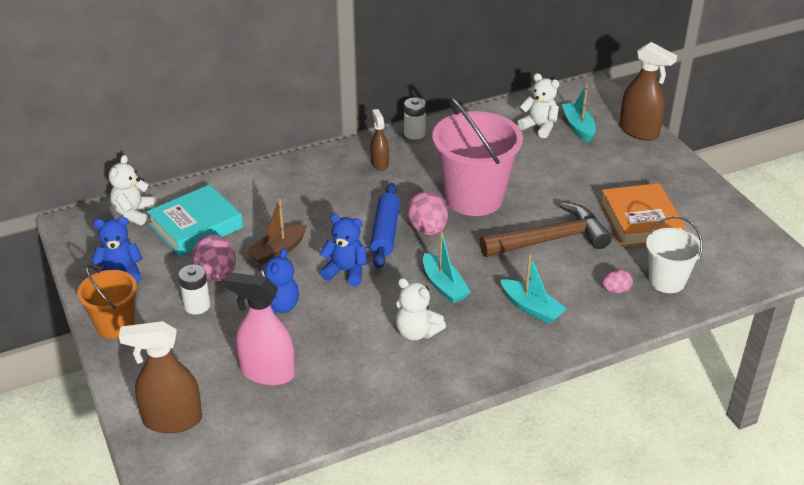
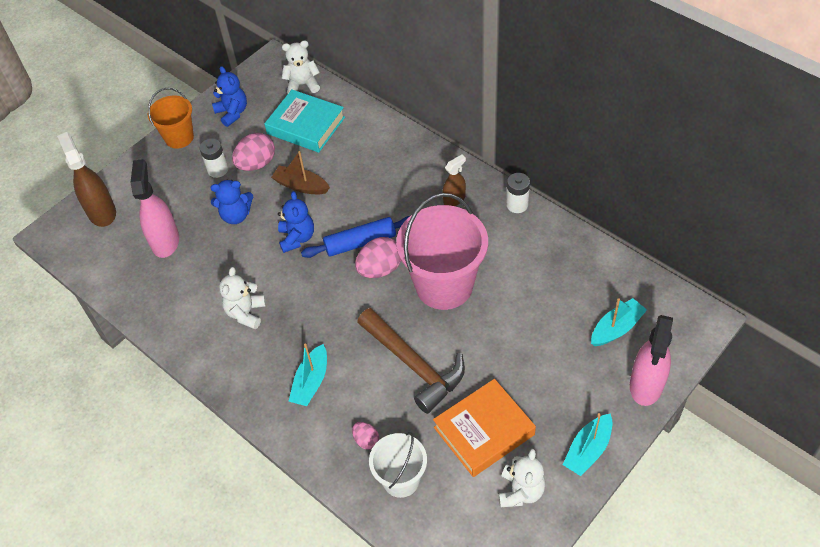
camera: 70 degrees right, 15 degrees up
turquoise boat [423,231,471,304] -> turquoise boat moved to [563,413,613,476]
white teddy bear [517,73,559,138] -> white teddy bear moved to [499,449,545,508]
brown spray bottle [619,42,677,141] -> pink spray bottle [630,315,673,406]

